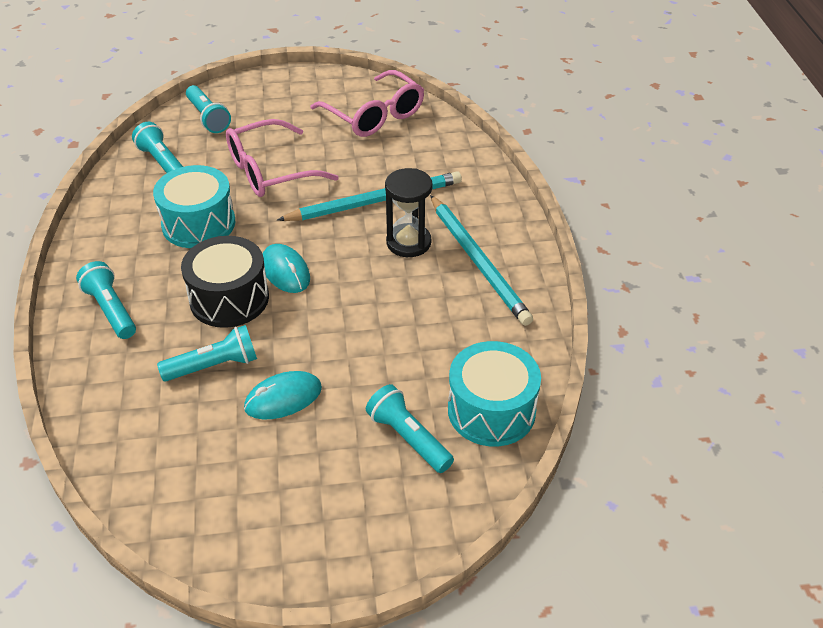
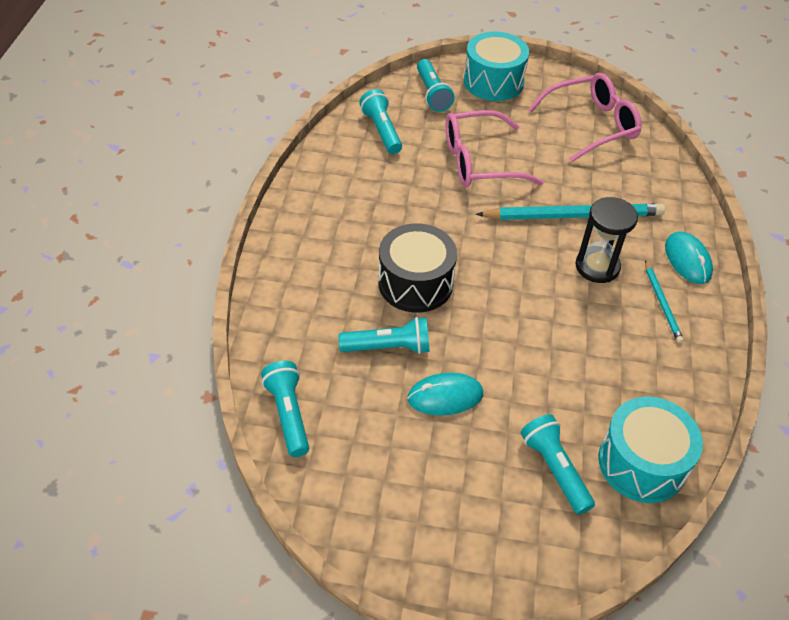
camera: 15 degrees right, 5 degrees up
turquoise flashlight [76,261,136,339] -> turquoise flashlight moved to [261,361,309,457]
turquoise drum [153,165,235,248] -> turquoise drum moved to [464,32,529,101]
turquoise mouse [263,244,310,293] -> turquoise mouse moved to [665,232,713,284]
pink glasses [310,70,424,137] -> pink glasses turned 90 degrees counterclockwise [528,73,642,163]
turquoise pencil [430,195,533,326] -> turquoise pencil [645,261,684,343], size x0.52

